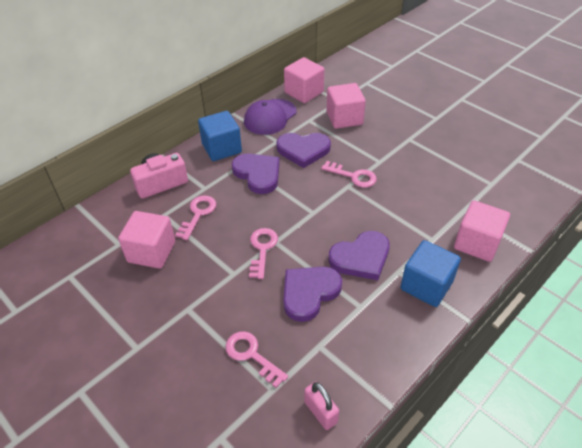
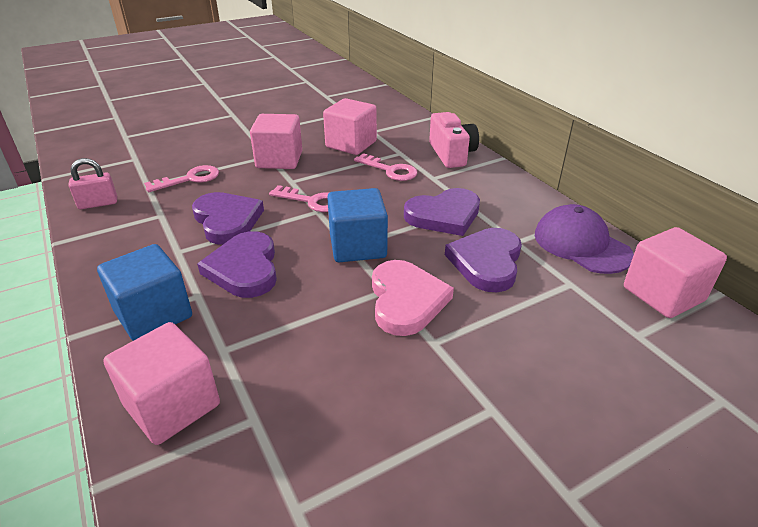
camera: 105 degrees right, 10 degrees down
blue cube [198,111,242,161] -> blue cube moved to [327,188,388,262]
pink key [321,161,377,188] -> pink heart [372,260,454,336]
pink cube [327,83,366,129] -> pink cube moved to [250,114,302,169]

